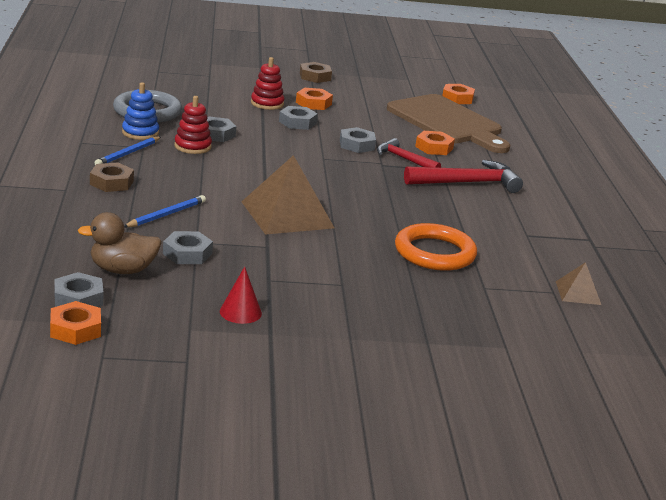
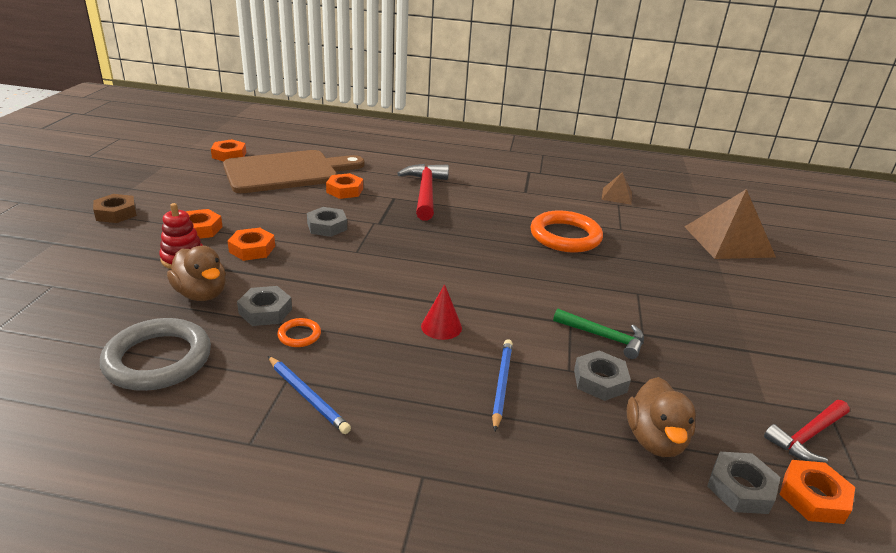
camera: 75 degrees left, 5 degrees up
brown nut [90,163,134,192] -> none
blue stacking toy [122,82,159,140] -> none
blue pencil [124,195,206,227] -> blue pencil turned 45 degrees clockwise [492,339,513,431]
red stacking toy [174,96,212,154] -> orange ring [277,318,321,347]
red cone [220,266,262,324] -> red cone moved to [421,284,462,340]
brown pyramid [242,155,334,235] -> brown pyramid moved to [685,189,776,259]
grey nut [279,106,318,130] -> orange nut [228,228,275,261]
red hammer [377,138,441,168] -> red hammer moved to [764,400,850,463]
none -> brown duck [167,246,226,301]
none -> green hammer [553,309,644,359]

